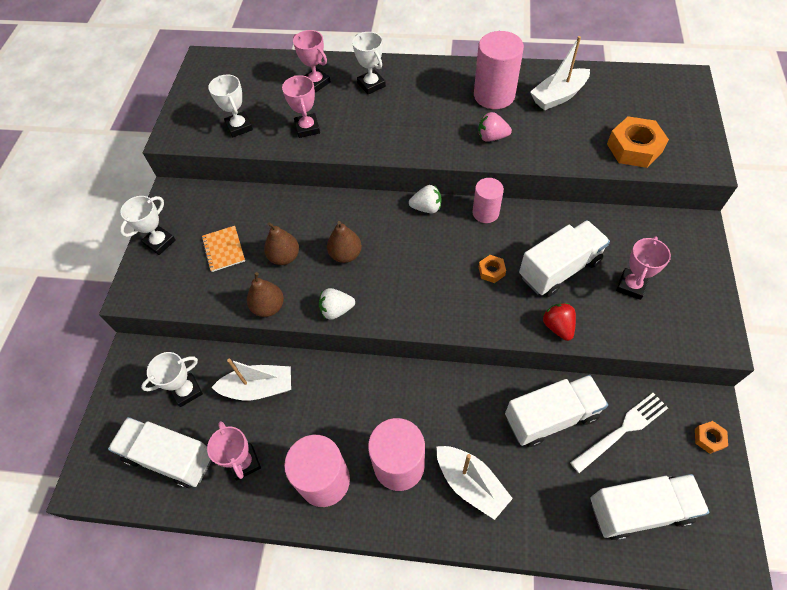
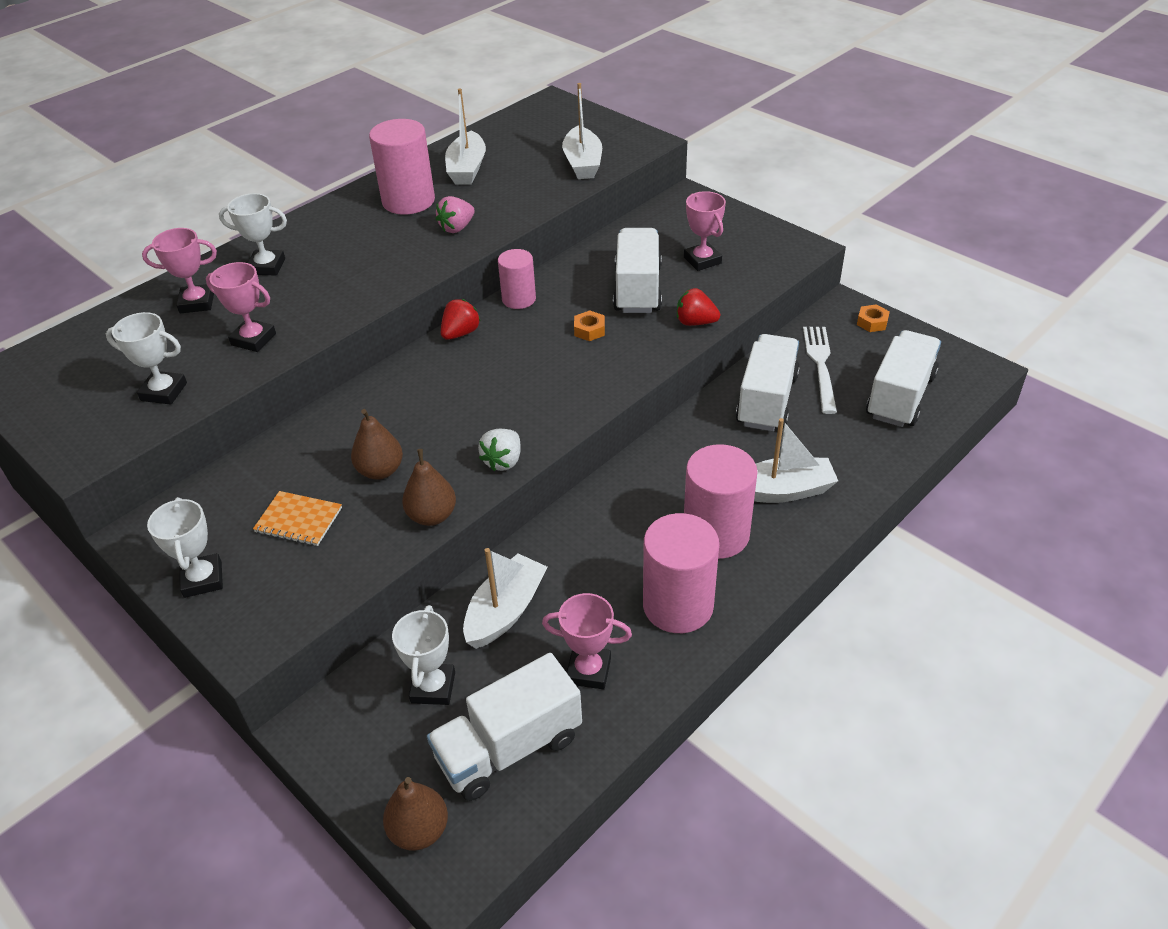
camera: 55 degrees left, 15 degrees down
brown pear [327,221,362,263] -> brown pear moved to [383,777,448,851]
white strawberry [409,185,442,213] -> red strawberry [441,299,481,340]
orange nut [607,116,669,168] -> white boat [562,83,602,179]

